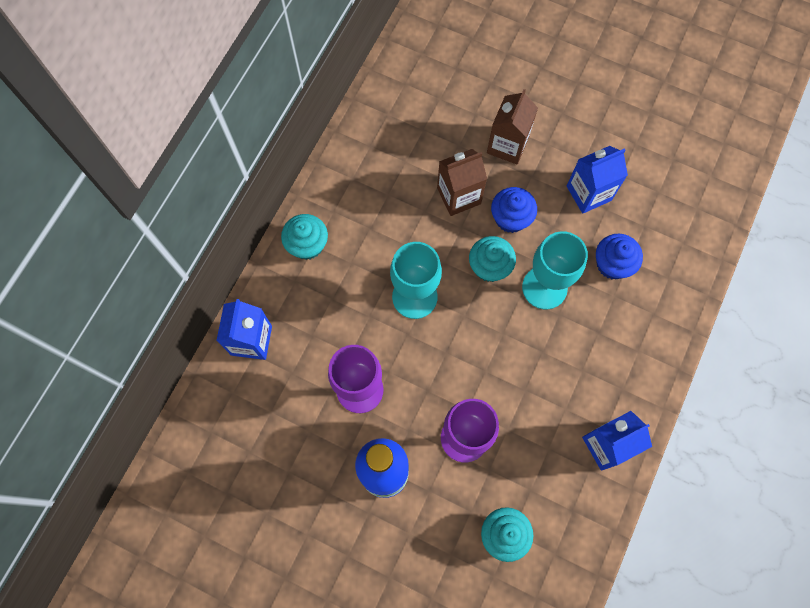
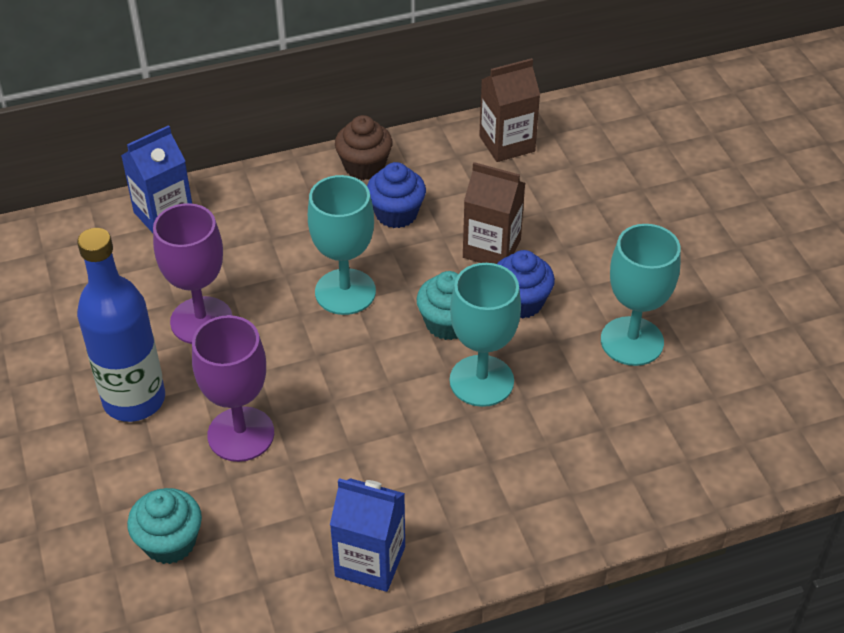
camera: 45 degrees right, 25 degrees down
turquoise cupcake [281,214,328,260] -> none
brown carton [487,89,538,165] -> brown carton moved to [479,58,540,162]
blue carton [567,146,628,214] -> turquoise goblet [601,224,681,366]
blue cupcake [596,234,643,279] -> blue cupcake moved to [367,162,426,228]
none -> brown cupcake [335,115,392,180]

